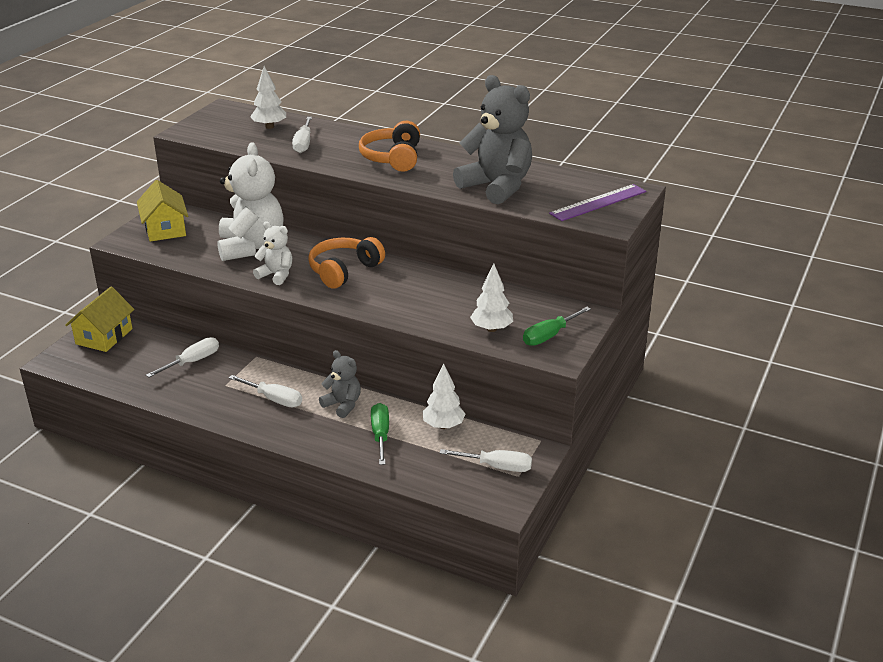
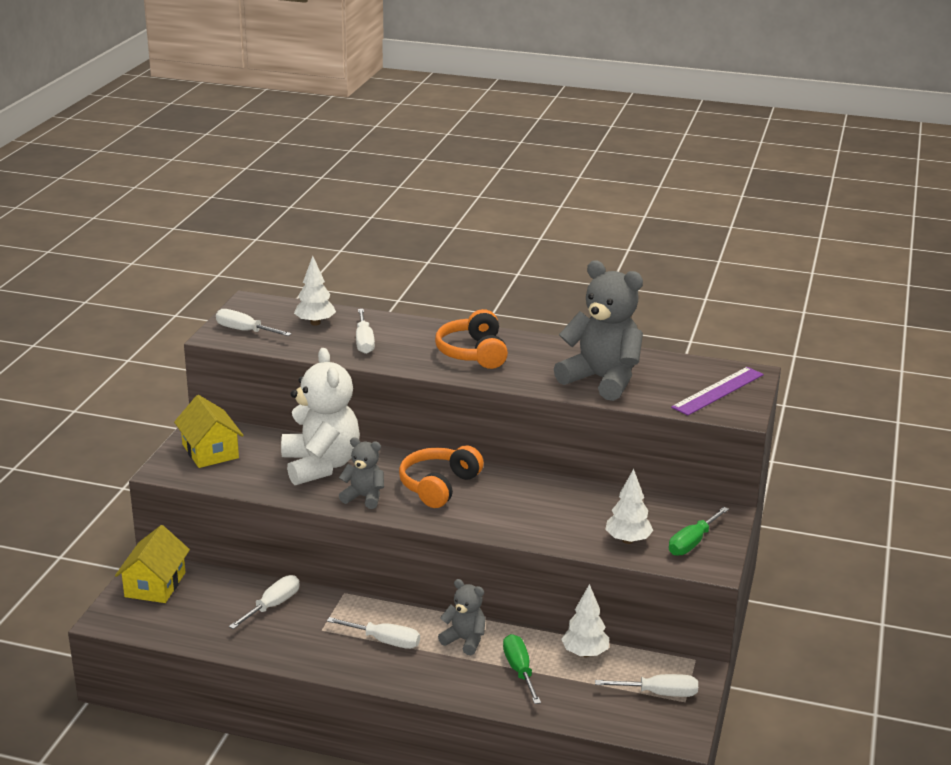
camera: 10 degrees left, 5 degrees down
white teddy bear [253,221,292,285] -> grey teddy bear [339,437,384,509]
none -> white screwdriver [216,309,292,336]

